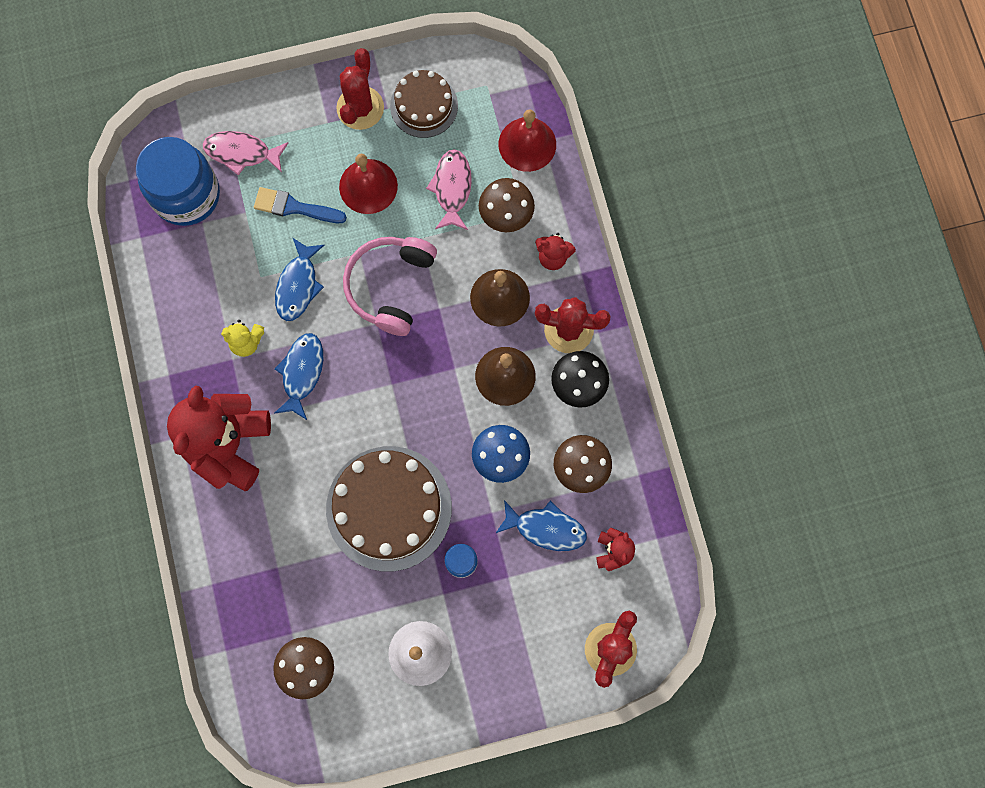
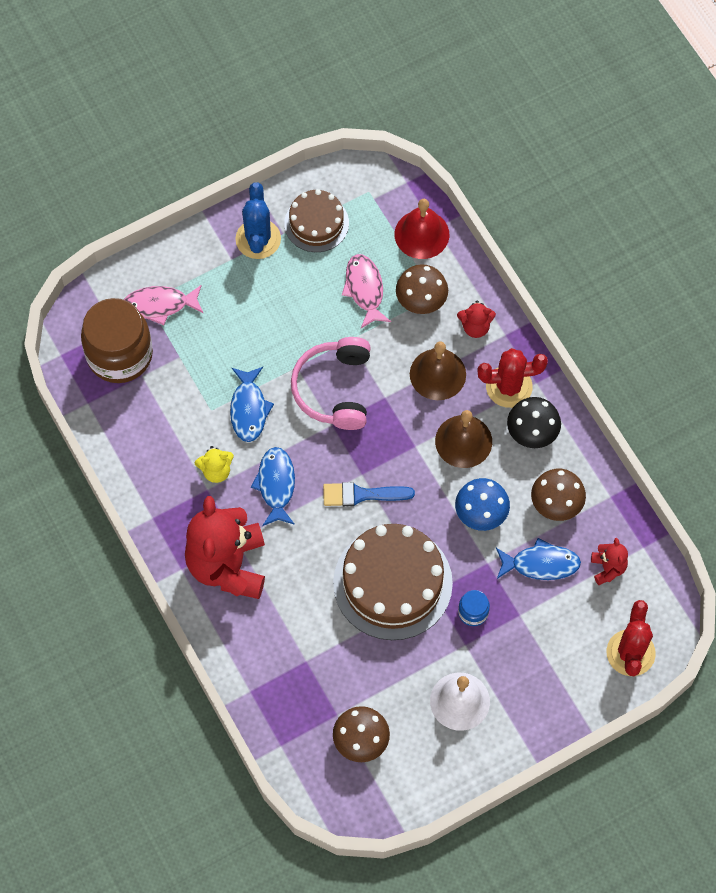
camera: 15 degrees left, 10 degrees down
blue jar [136,137,220,226] -> brown jar [81,298,153,383]
blue brush [254,187,347,223] -> blue brush moved to [323,482,415,506]
red cactus [336,48,384,130] -> blue cactus [235,183,281,259]
red bell [339,154,398,214] -> none

